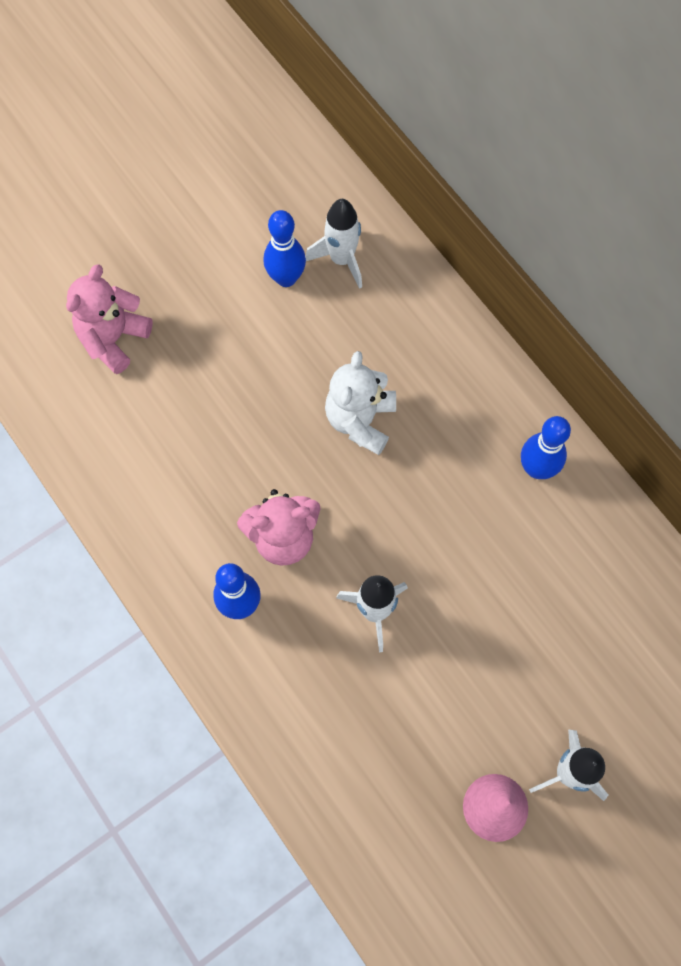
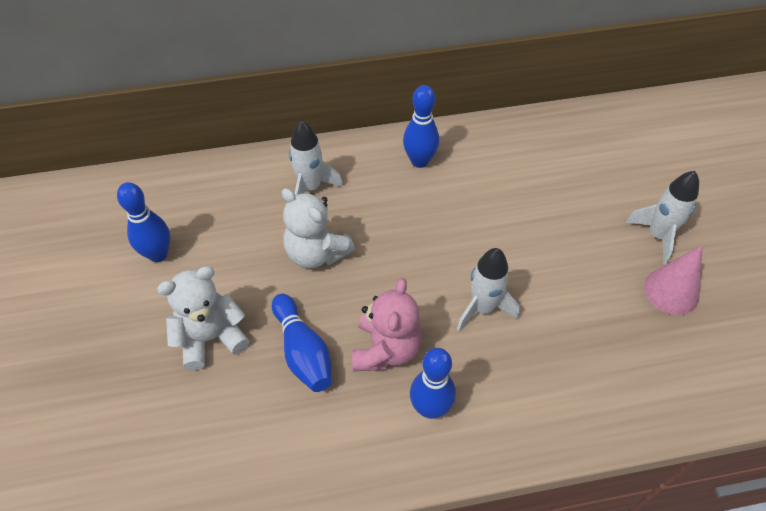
camera: 65 degrees left, 15 degrees down
pink teddy bear [66,264,153,374] -> none
white rocket [305,199,362,289] -> white rocket moved to [289,120,343,195]
none -> white teddy bear [157,266,249,371]
none -> blue bowling pin [272,294,332,392]

